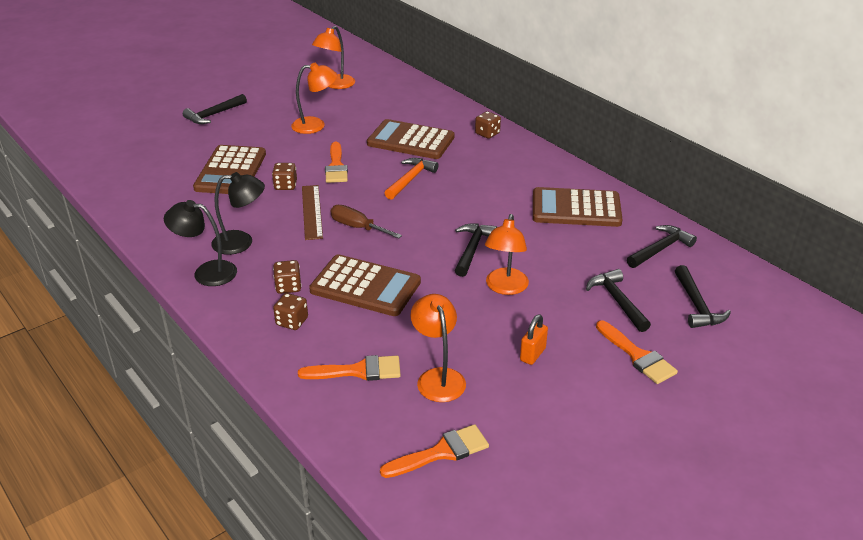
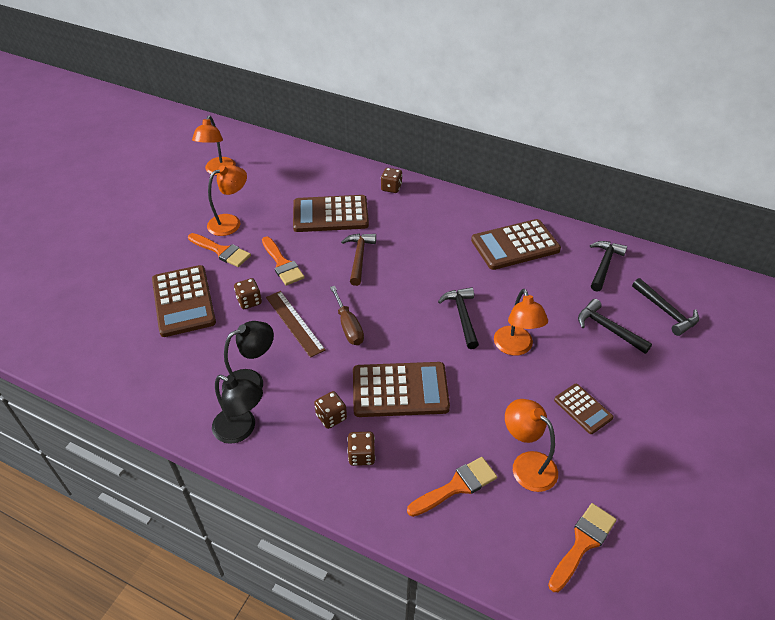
camera: 25 degrees left, 10 degrees up
black lamp [164,200,237,286] -> black lamp turned 135 degrees counterclockwise [212,375,263,444]
black hammer [183,94,247,124] -> none
brown screwdriver [331,205,402,238] -> brown screwdriver turned 120 degrees counterclockwise [330,286,364,345]
orange hammer [385,158,439,200] -> brown hammer [341,234,376,286]
orange padlock [520,314,548,365] -> brown calculator [554,384,613,434]
orange brush [596,320,678,384] -> orange brush moved to [188,233,251,267]

